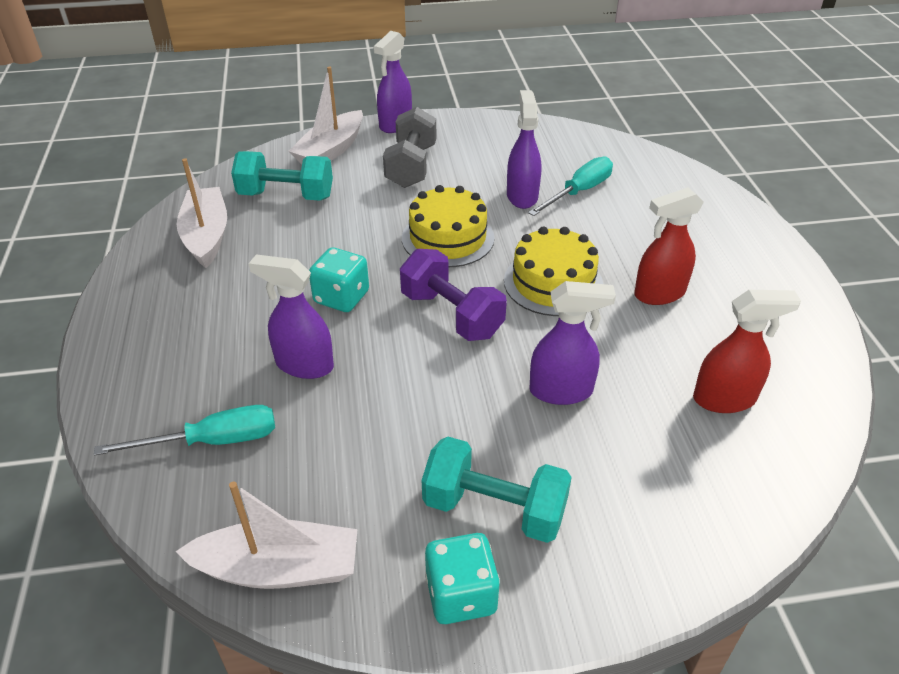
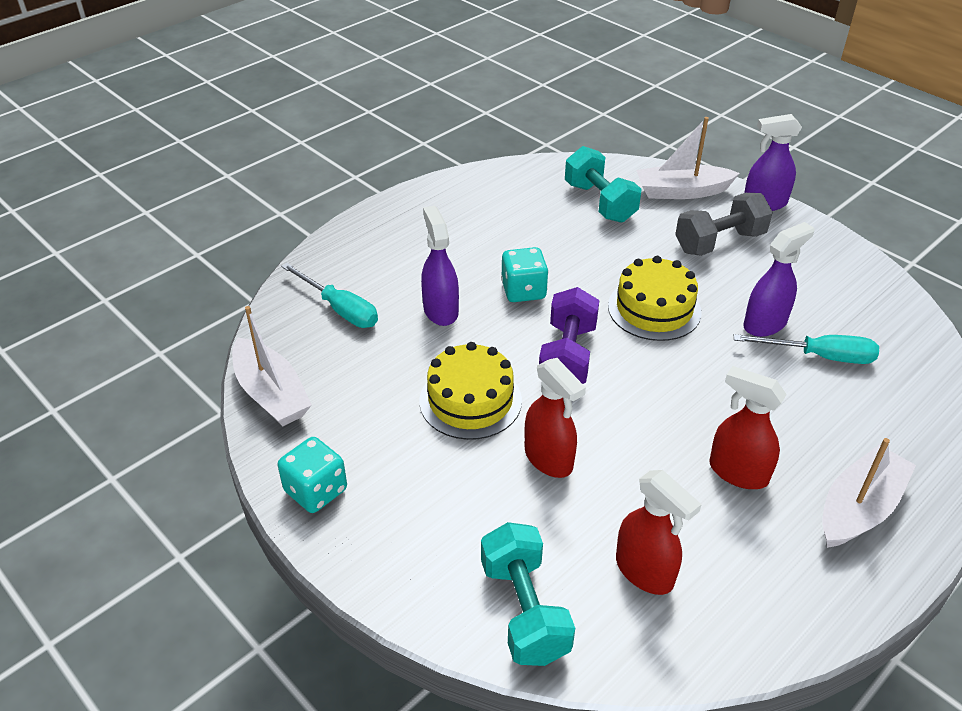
camera: 55 degrees right, 0 degrees up
white boat [177,158,227,268] -> white boat moved to [822,438,916,548]
turquoise dumbbell [422,437,572,543] -> turquoise dumbbell moved to [481,522,575,666]
yellow cake [504,227,603,316] -> yellow cake moved to [419,342,522,440]
purple spray bottle [529,281,616,405] -> red spray bottle [525,358,586,478]

